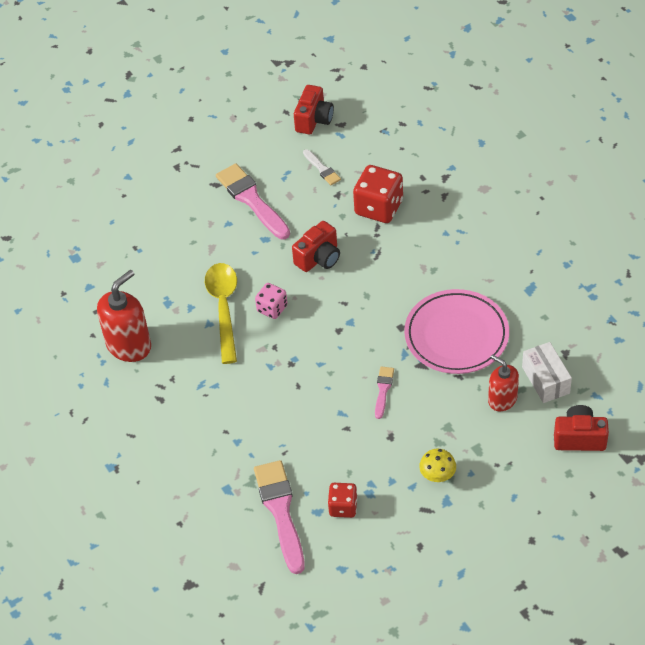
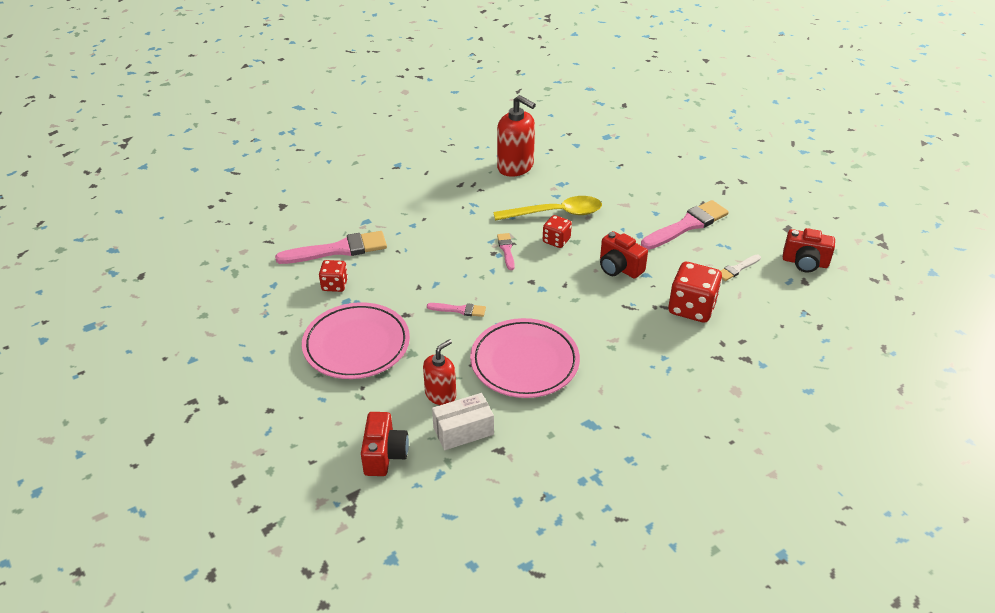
camera: 85 degrees right, 10 degrees down
pink dice [255,283,288,319] -> red dice [543,215,572,248]
yellow mushroom [419,449,456,482] -> pink plate [302,302,410,379]
none -> pink brush [497,233,515,270]

